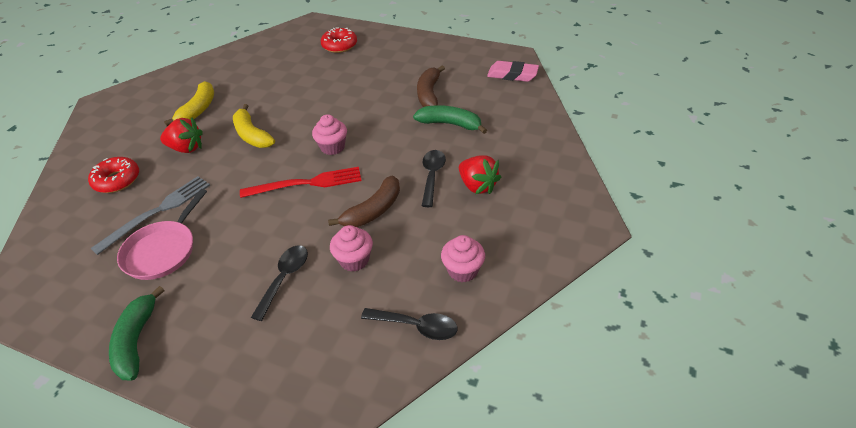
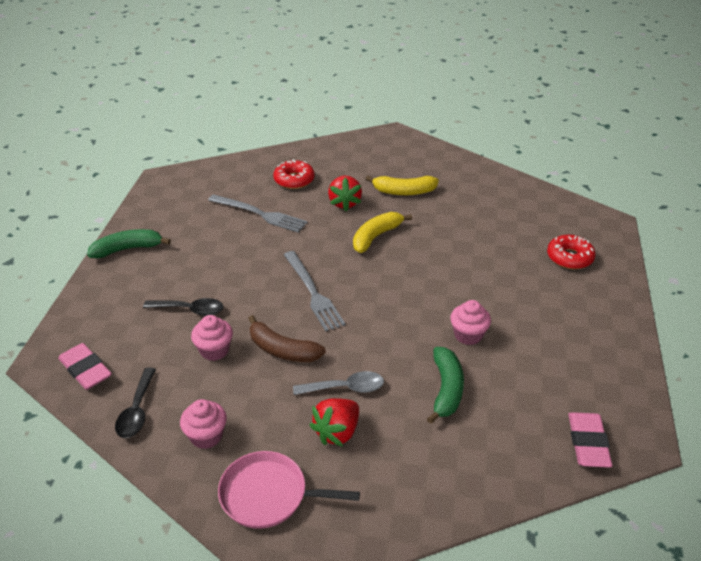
camera: 75 degrees right, 5 degrees down
pink pan [117,189,207,280] -> pink pan moved to [218,451,360,529]
red fork [240,167,361,198] -> grey fork [284,251,346,331]
pink cupcake [312,114,347,155] -> pink cupcake moved to [450,300,491,345]
brown banana [417,65,445,107] -> none
black spoon [422,150,446,207] -> grey spoon [293,371,384,395]
none -> pink eraser [58,343,112,390]

